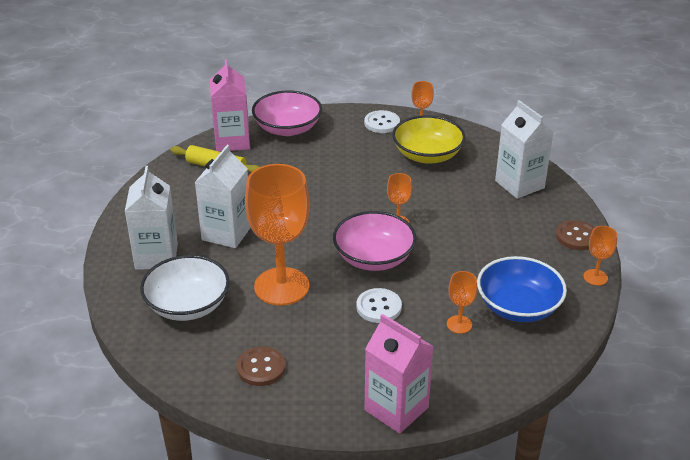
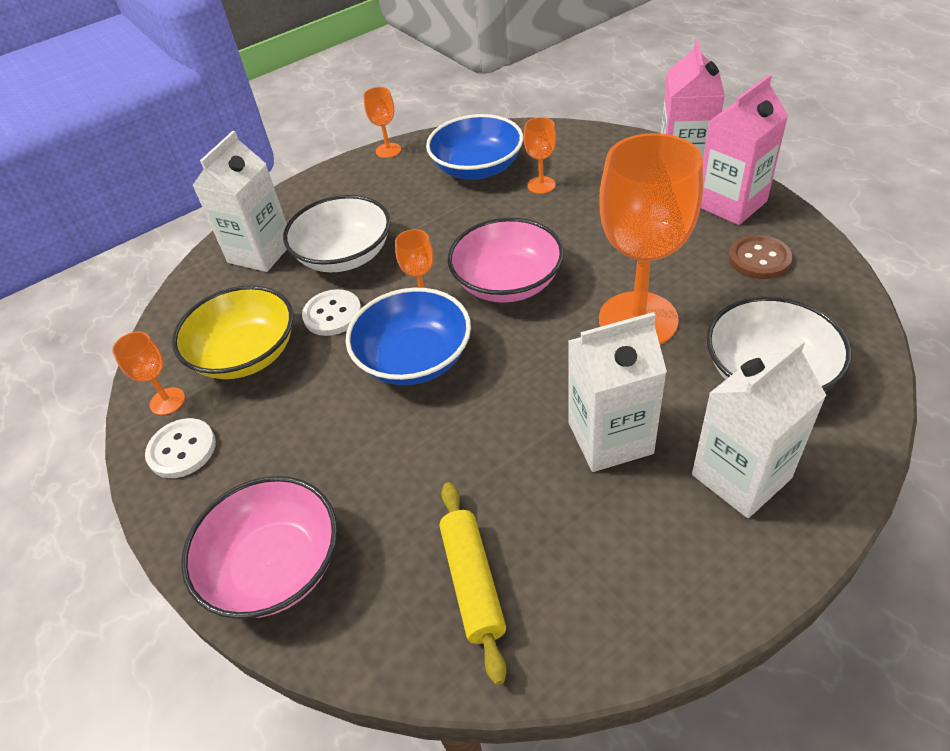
camera: 120 degrees left, 10 degrees up
pink carton [210,59,250,152] -> pink carton moved to [701,75,788,225]
white button [357,288,402,323] -> white button moved to [302,289,361,336]
brown button [556,220,595,250] -> none
none -> white bowl [283,195,391,272]
none -> blue bowl [346,288,471,385]

